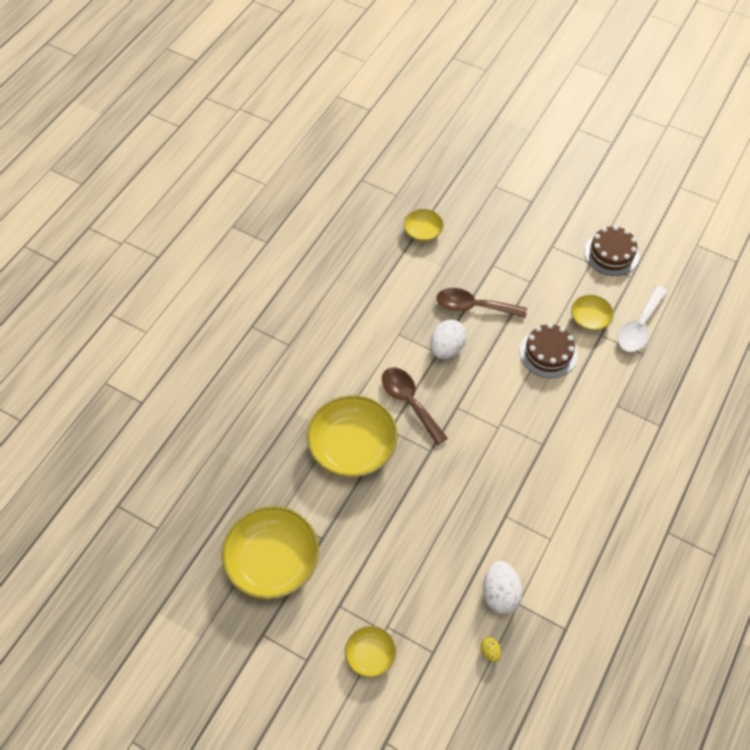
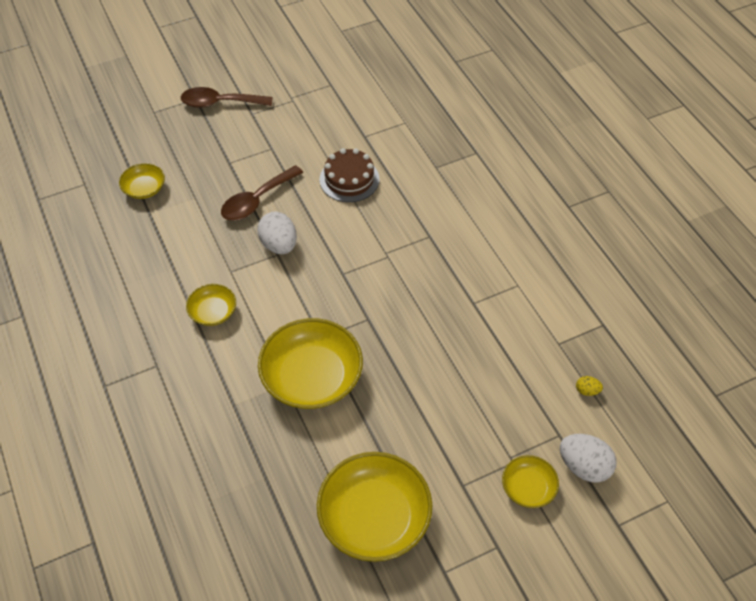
camera: 55 degrees left, 5 degrees down
brown spoon [382,368,448,445] -> brown spoon moved to [181,87,273,108]
white egg [483,561,523,614] -> white egg moved to [560,434,617,483]
yellow bowl [571,295,614,331] -> yellow bowl moved to [186,284,236,326]
brown cake [585,225,639,276] -> none
white spoon [618,286,668,352] -> none

